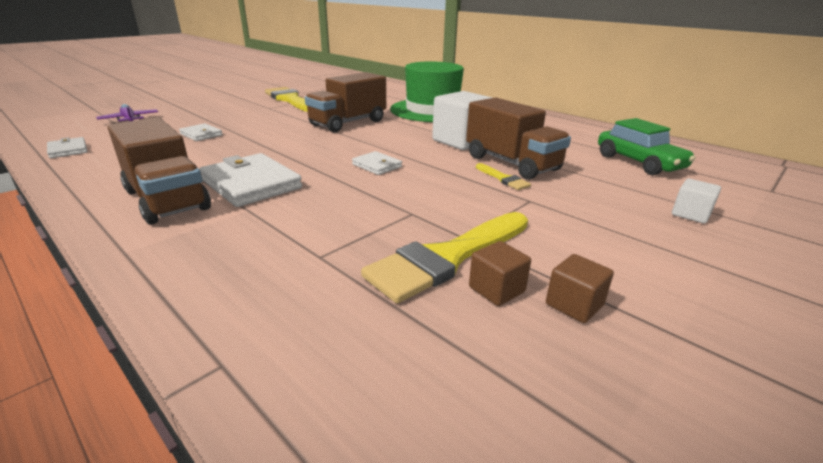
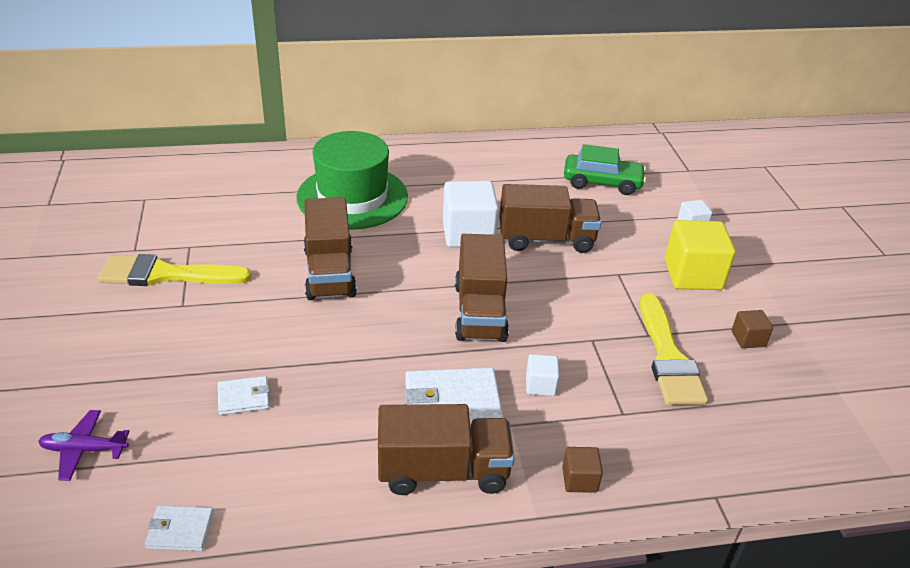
camera: 55 degrees left, 10 degrees up
white wallet [352,151,402,175] -> brown truck [455,234,509,342]
brown cube [469,241,531,306] -> brown cube moved to [562,447,603,493]
yellow brush [476,163,531,190] -> none
none -> white cube [526,354,559,396]
none -> yellow cube [665,220,736,290]

